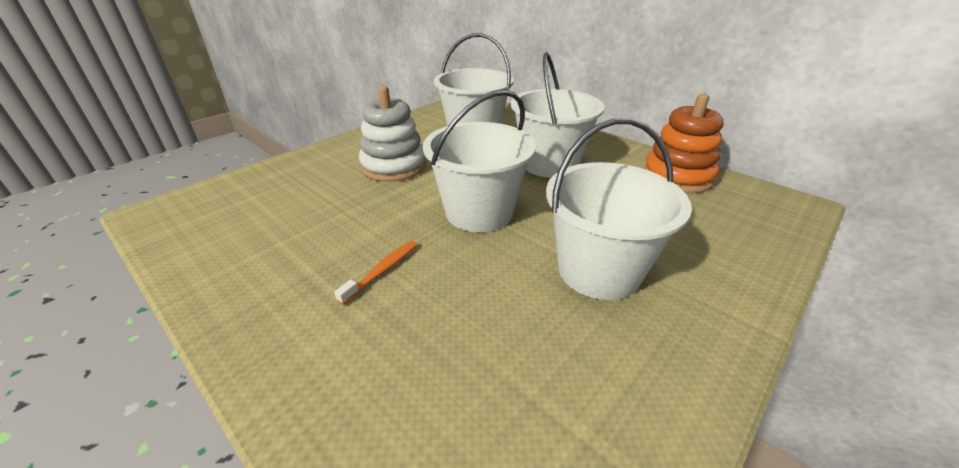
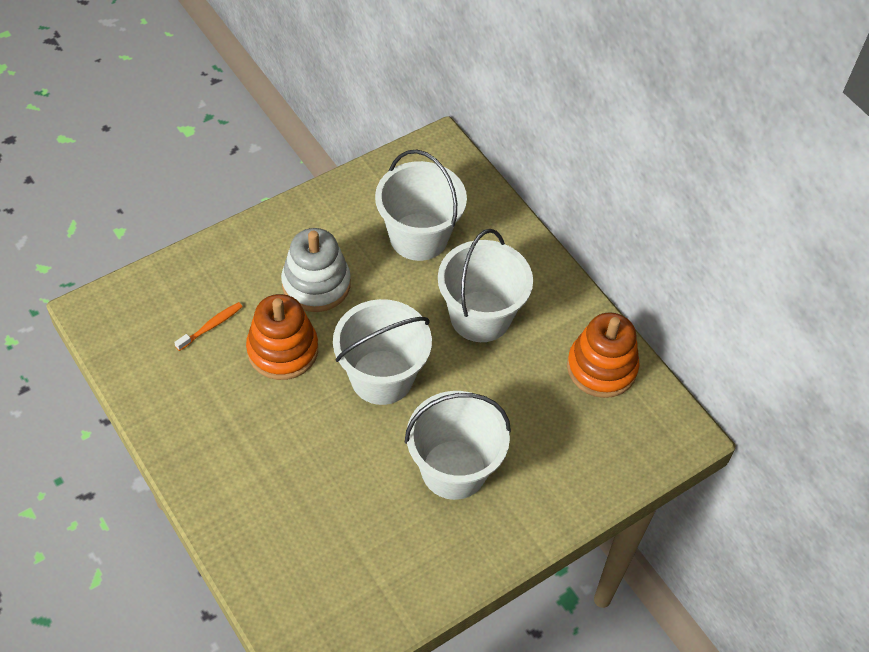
camera: 10 degrees right, 20 degrees up
orange toothbrush [334,241,417,305] -> orange toothbrush moved to [174,302,242,351]
none -> orange stacking toy [246,294,318,380]

